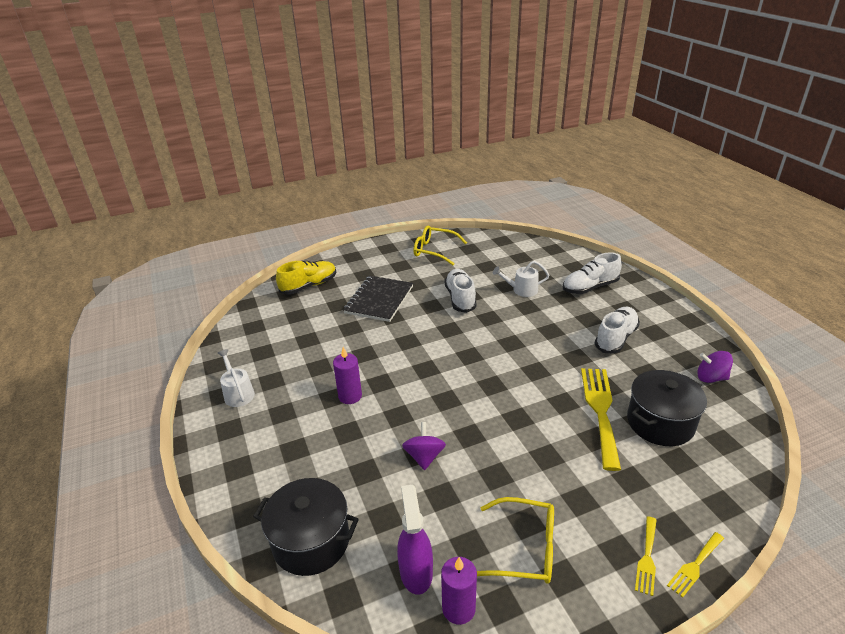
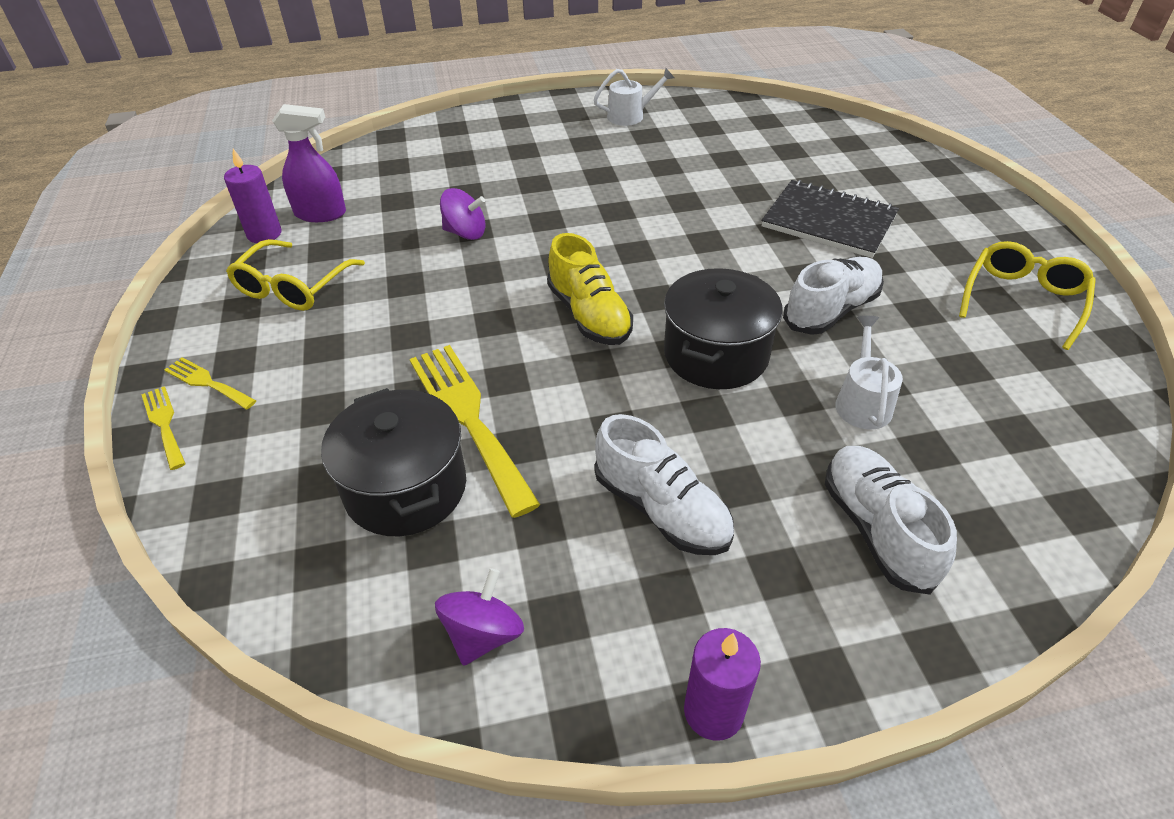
camera: 100 degrees right, 10 degrees up
black pot [253,478,359,576] -> black pot moved to [664,268,783,389]
yellow shoe [276,260,336,295] -> yellow shoe moved to [547,233,633,345]
purple candle [333,347,362,404] -> purple candle moved to [684,628,761,741]
white shoe [444,269,477,313] -> white shoe turned 45 degrees counterclockwise [783,257,884,335]
yellow fork [581,368,621,471] -> yellow fork turned 135 degrees counterclockwise [410,345,540,518]

